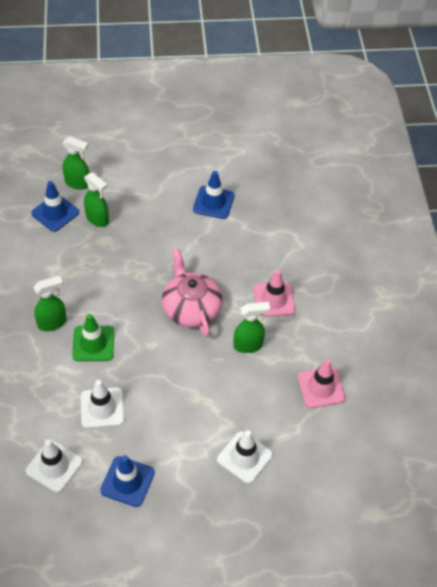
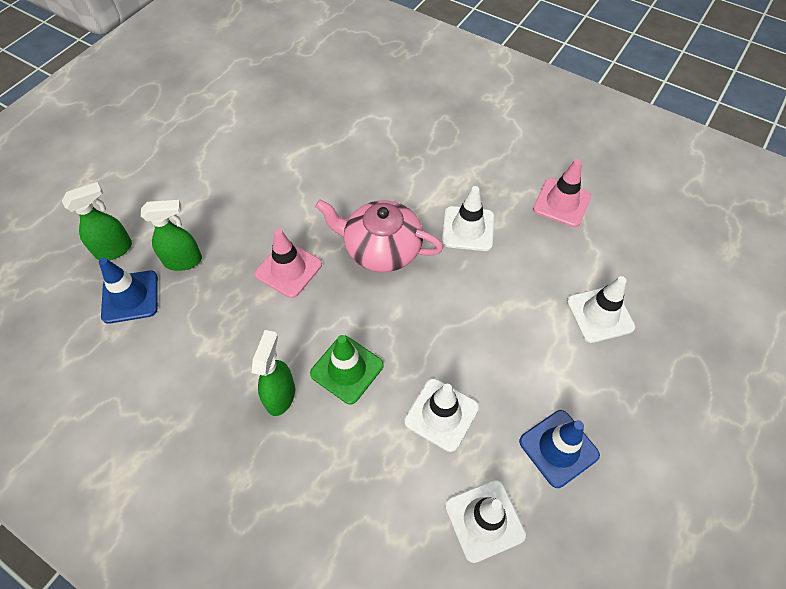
camera: 50 degrees left, 5 degrees up
blue traffic cone [193,171,234,219] -> none
green spray bottle [234,302,270,353] -> white traffic cone [442,186,494,251]
pink traffic cone [253,269,295,317] -> pink traffic cone moved to [255,229,322,298]

